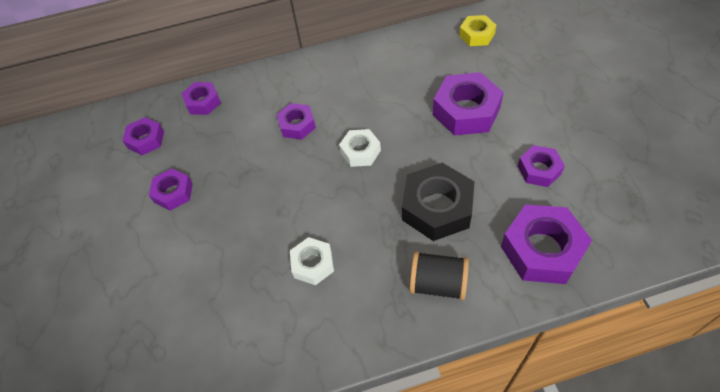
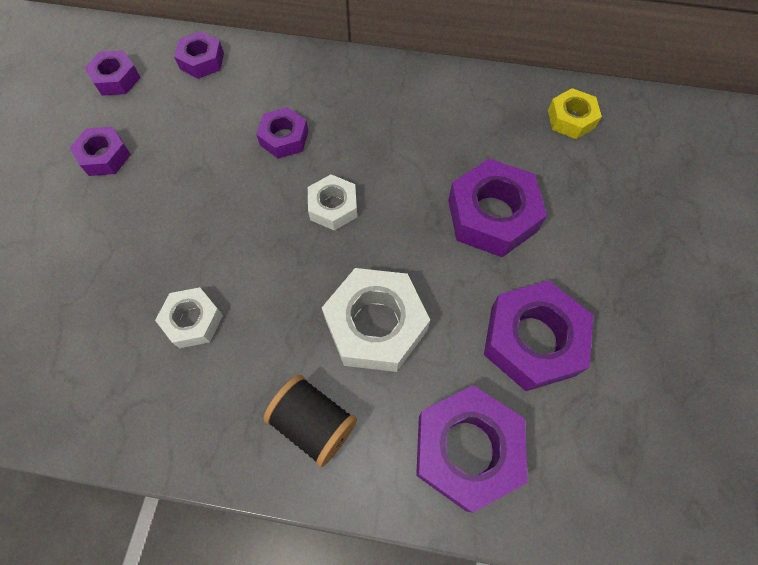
camera: 20 degrees right, 10 degrees up
black nut [402,163,475,241] -> white nut [322,268,430,372]
purple nut [518,145,565,187] -> purple nut [484,280,594,391], size x1.73

